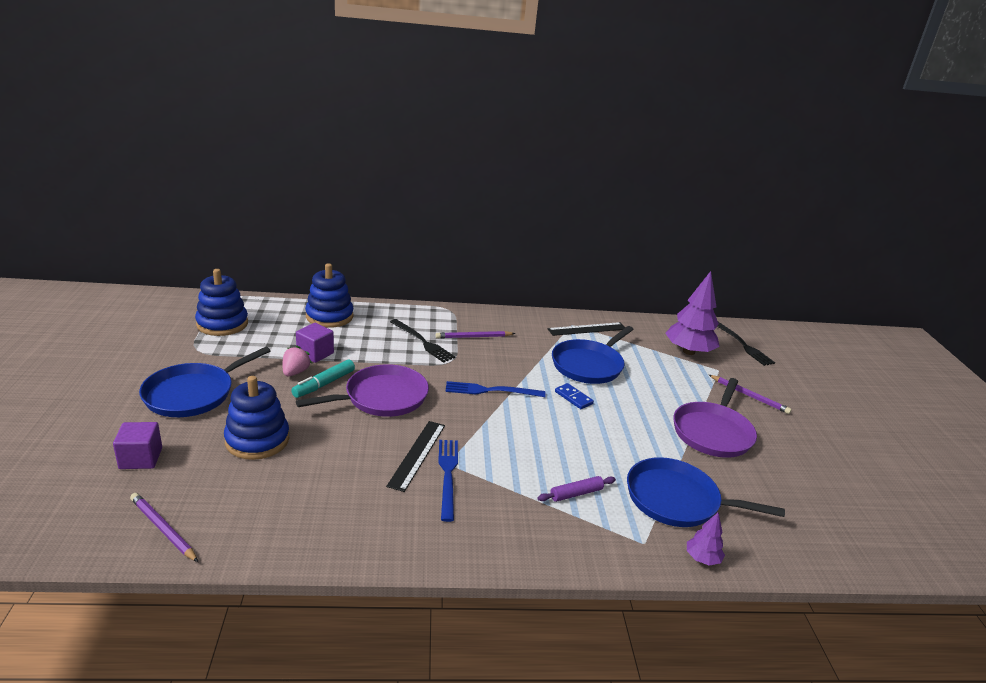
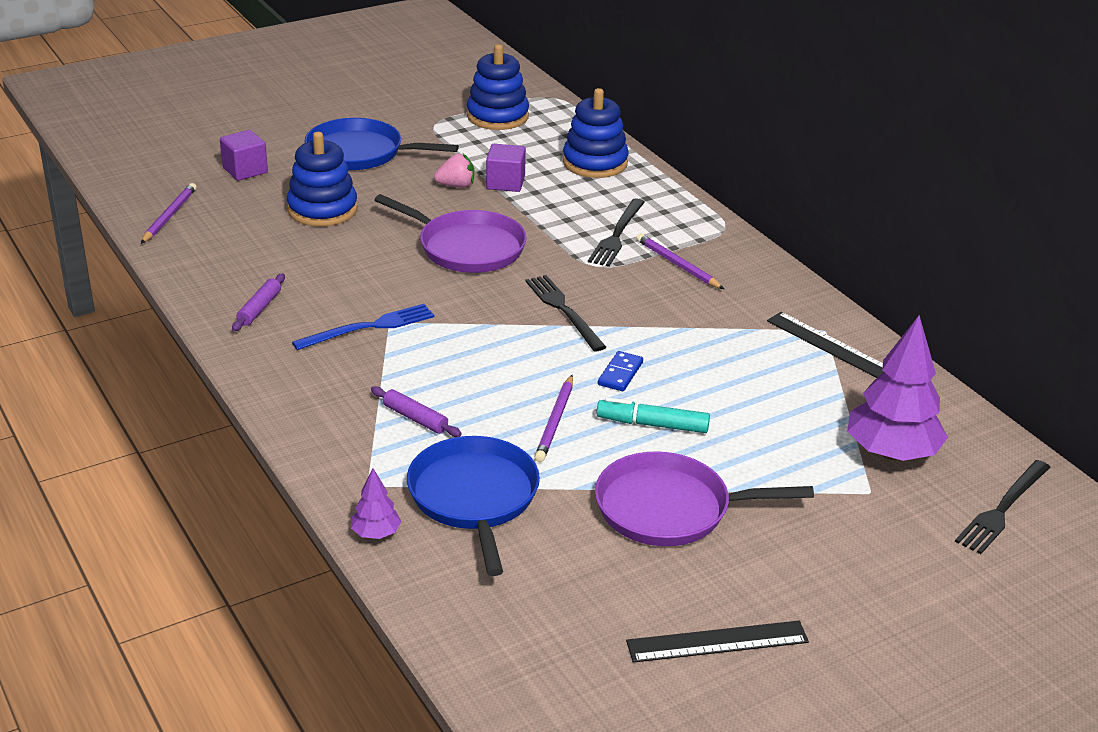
camera: 65 degrees right, 5 degrees up
turquoise marker [291,360,355,398] -> turquoise marker moved to [596,397,710,433]
black ruler [386,421,445,492] -> black ruler moved to [626,621,809,663]
blue fork [445,381,546,397] -> black fork [525,275,606,351]
blue pan [552,326,634,384] -> none
purple pencil [709,375,792,414] -> purple pencil moved to [535,375,573,462]
none -> purple rolling pin [232,274,285,331]

